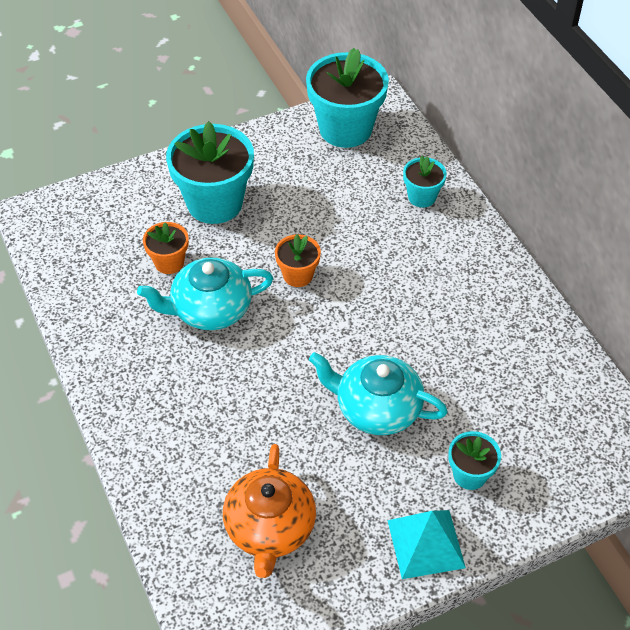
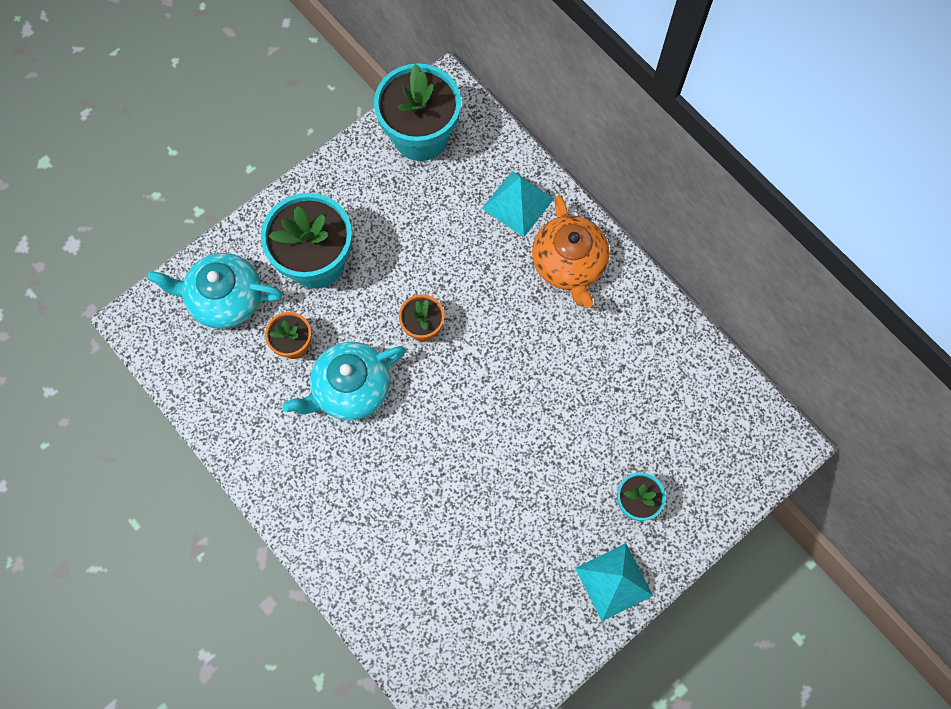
camera: 15 degrees left, 20 degrees up
orange teapot [223,444,316,578] -> orange teapot moved to [532,195,610,308]
turquoise teapot [309,352,448,435] -> turquoise teapot moved to [147,253,283,329]
turquoise flower pot [403,156,447,207] -> turquoise pyramid [482,171,554,237]

